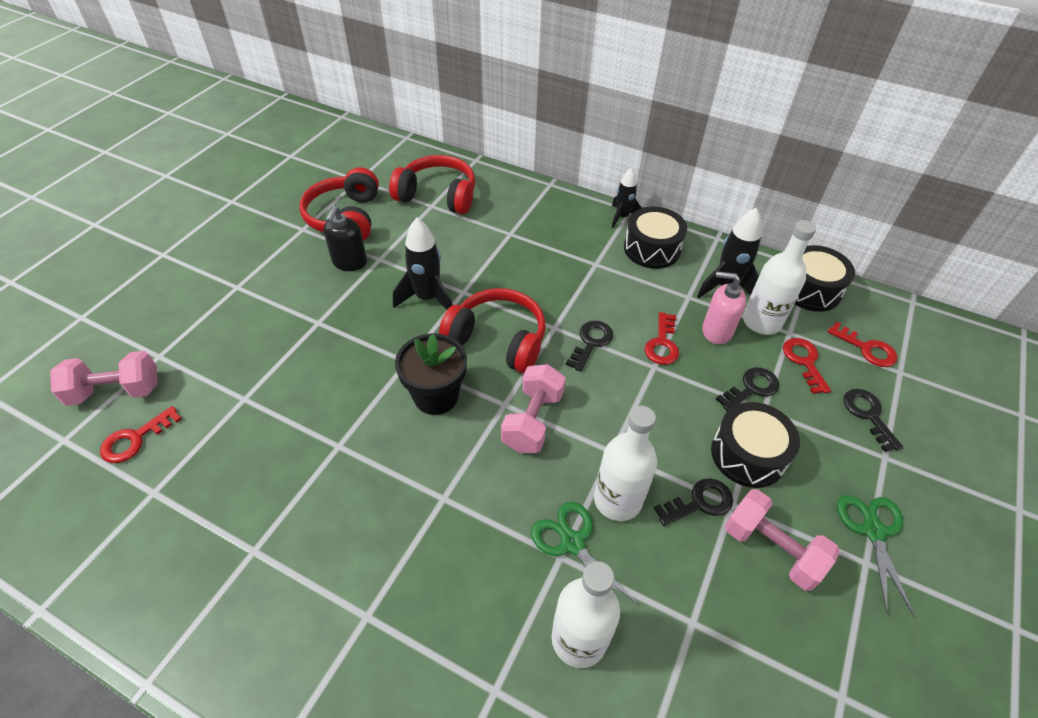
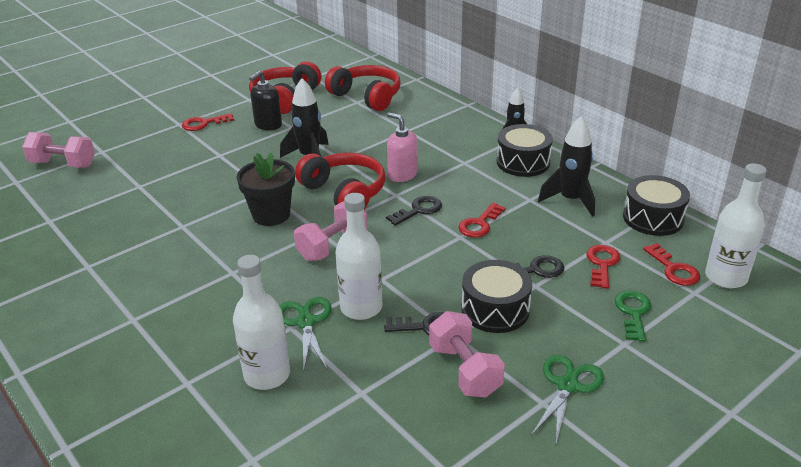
camera: 25 degrees right, 15 degrees down
red key [100,406,182,463] -> red key moved to [182,113,234,131]
pink soap dispenser [702,271,746,345] -> pink soap dispenser moved to [387,112,418,182]
white bottle [743,220,816,335] -> white bottle moved to [705,163,767,288]
black key [844,389,903,452] -> green key [614,290,651,342]

